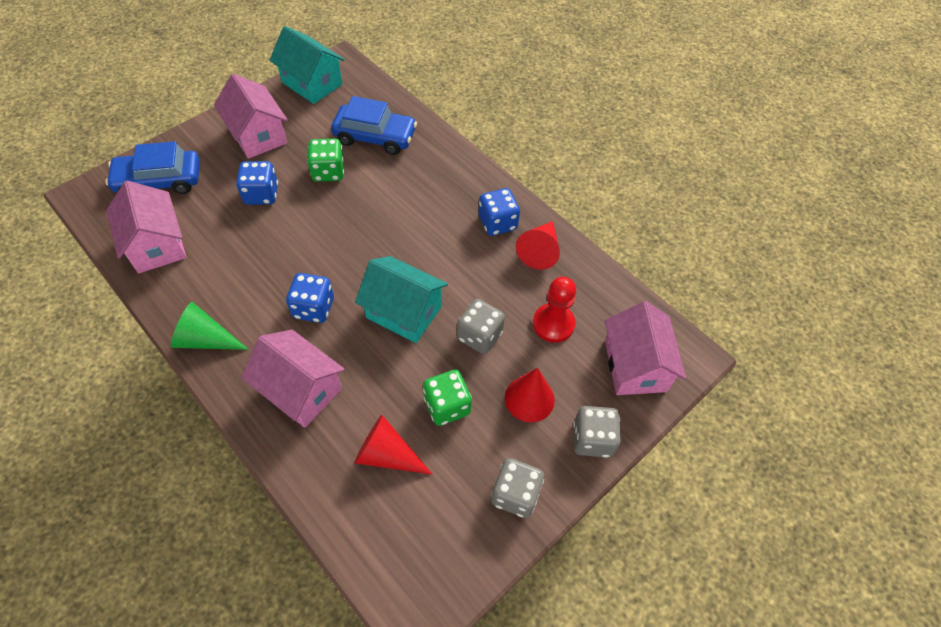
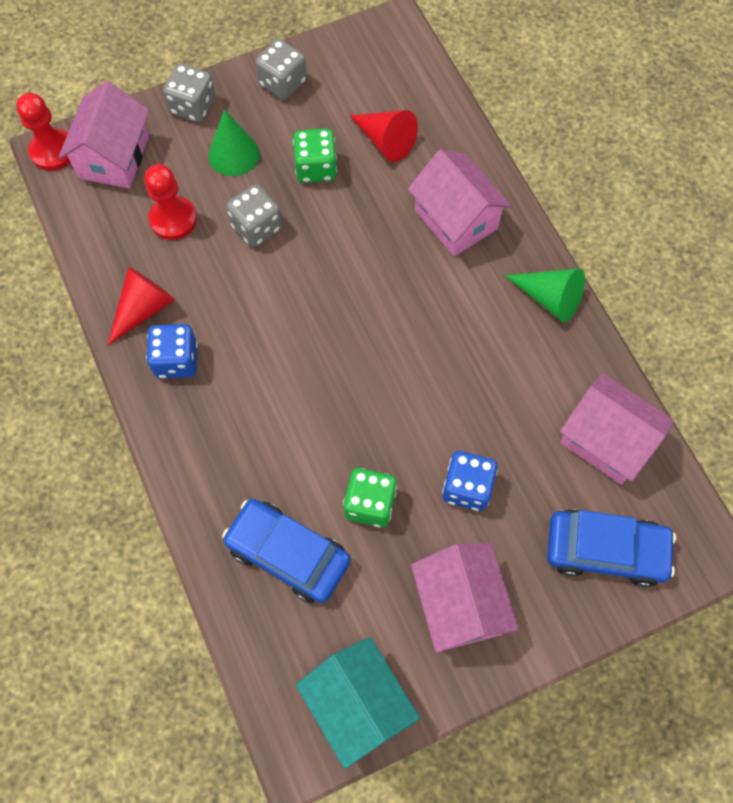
camera: 160 degrees left, 10 degrees up
pink house [106,181,186,273] -> pink house turned 45 degrees counterclockwise [560,373,674,485]
blue dice [286,273,334,323] -> none
turquoise house [355,256,448,343] -> none
red cone [505,368,555,422] -> green cone [208,109,259,176]
none -> red pawn [16,93,70,171]

